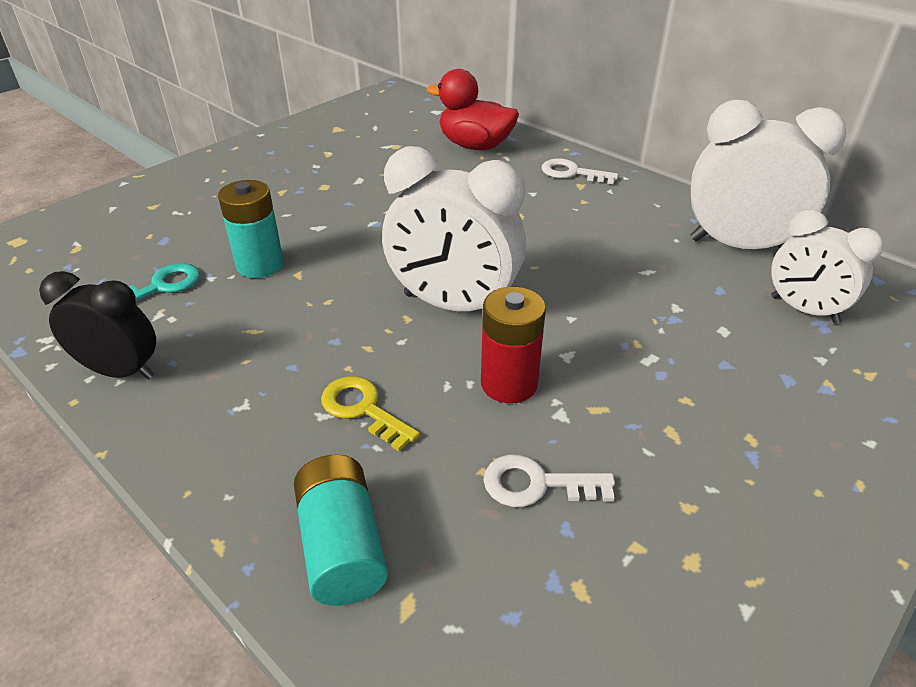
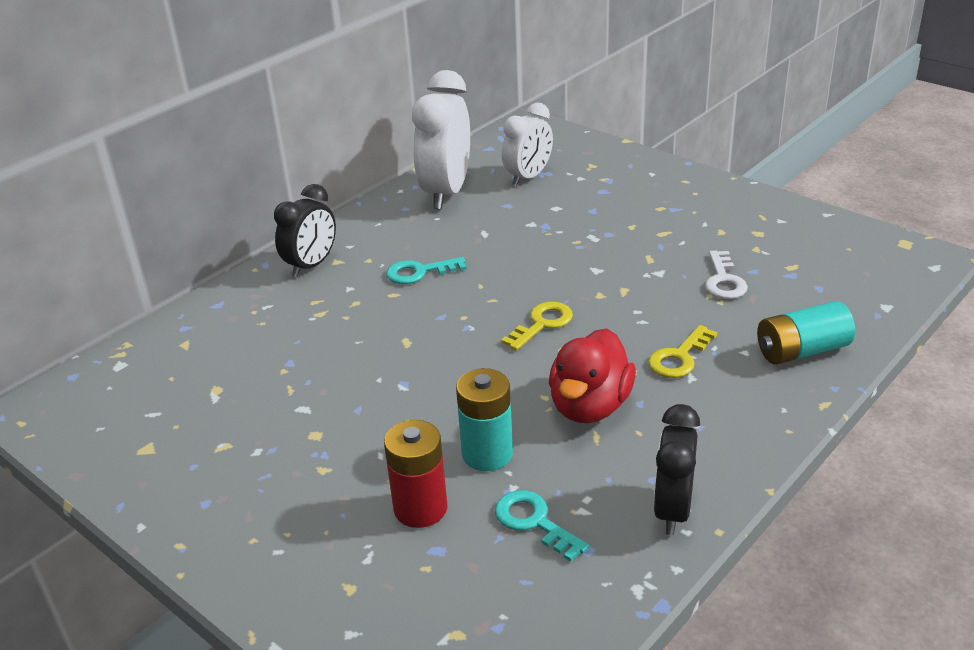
camera: 90 degrees left, 5 degrees down
white clock [382,146,526,311] -> yellow key [501,302,573,351]
red duck [427,69,519,150] -> red duck moved to [549,328,636,423]
red battery [481,287,546,403] -> red battery moved to [384,420,447,528]
white key [542,158,618,184] -> black clock [274,184,336,277]
none -> turquoise key [386,257,467,284]

